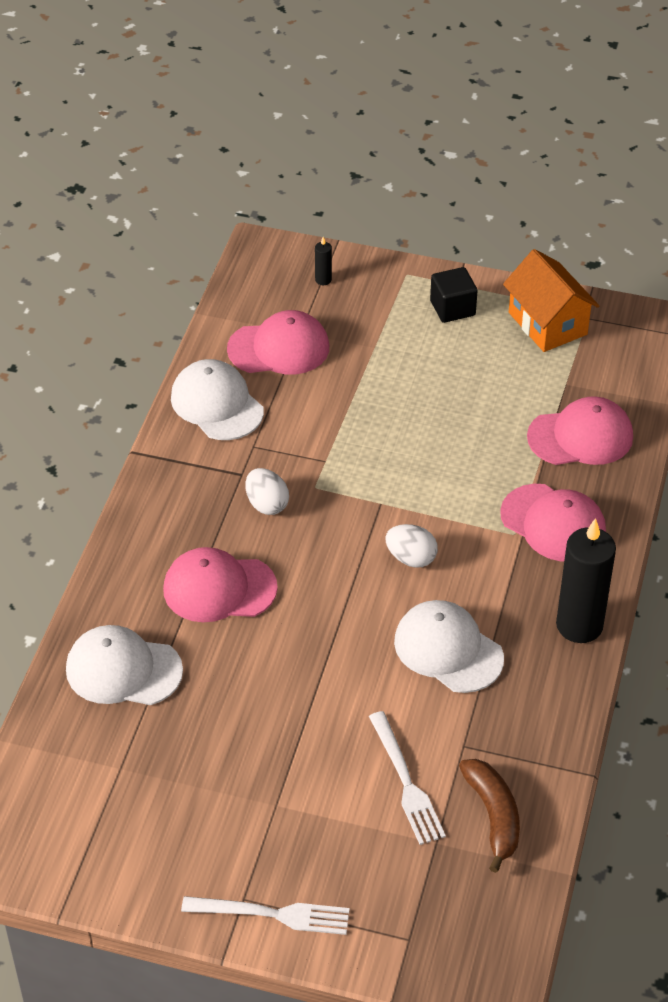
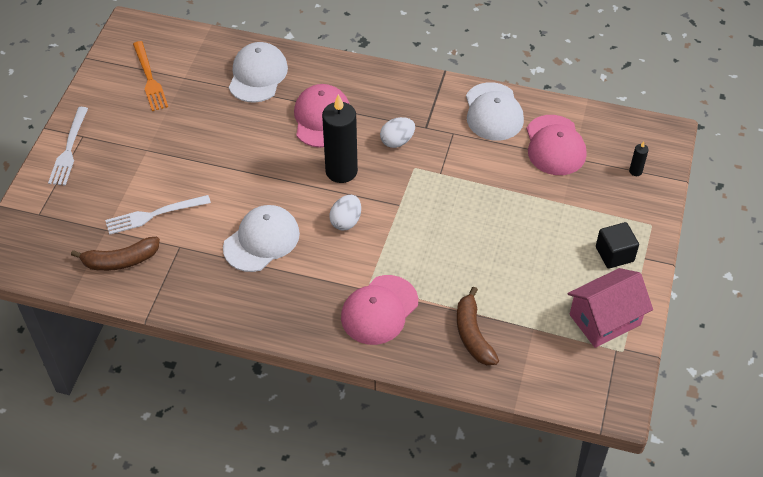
camera: 90 degrees right, 5 degrees up
white cap [171,359,264,440] -> white cap turned 120 degrees clockwise [466,82,524,141]
orange house [503,249,599,352] -> pink house [567,268,653,348]
pink cap [527,396,633,465] -> brown banana [457,287,499,365]
black candle [556,518,616,643] -> black candle moved to [322,94,358,183]
none -> orange fork [133,41,168,111]

